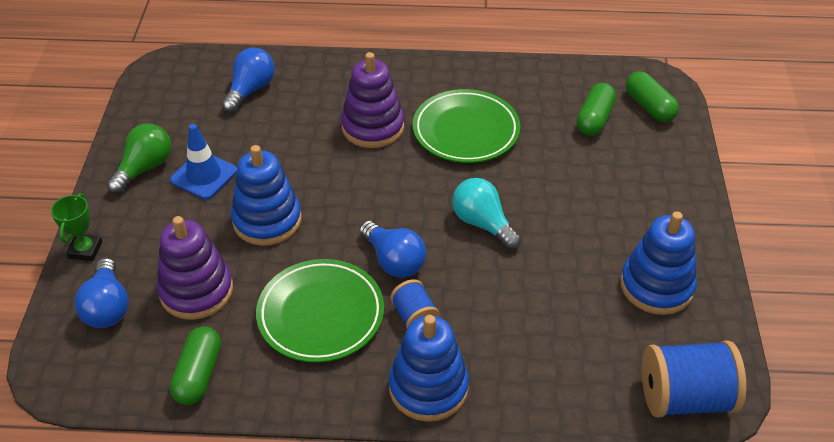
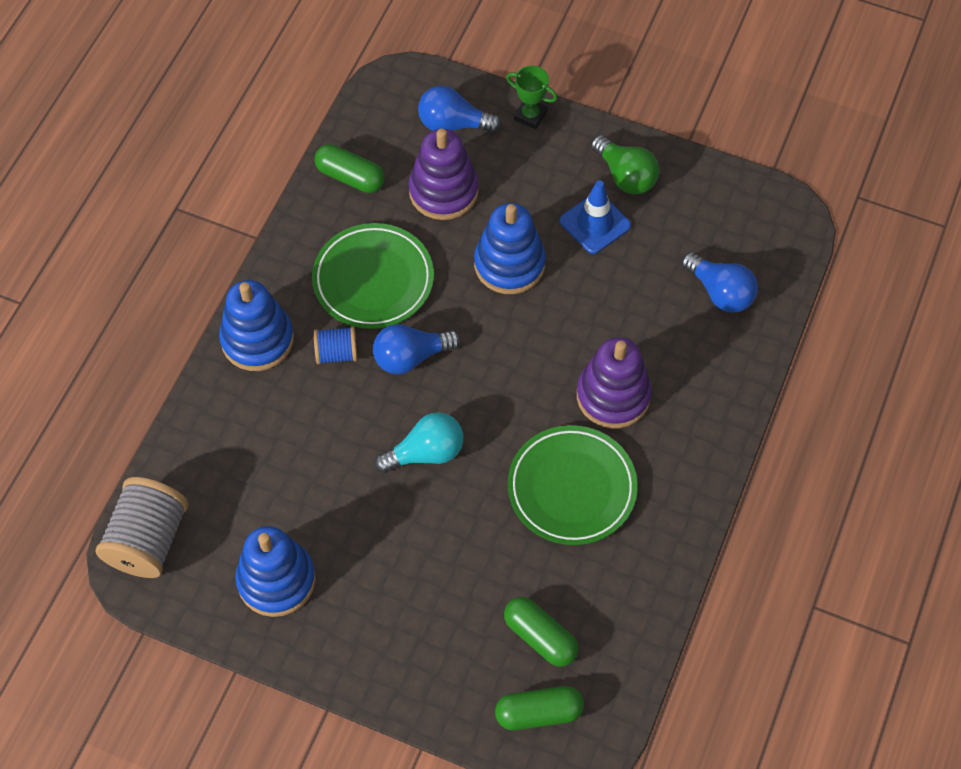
camera: 110 degrees right, 15 degrees up
blue spool [642,340,746,418] -> grey spool [96,477,189,578]

